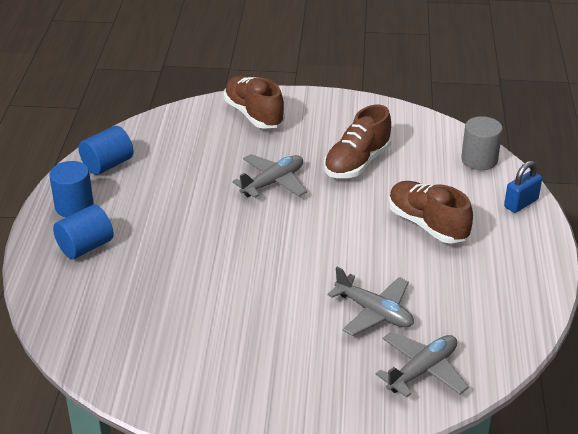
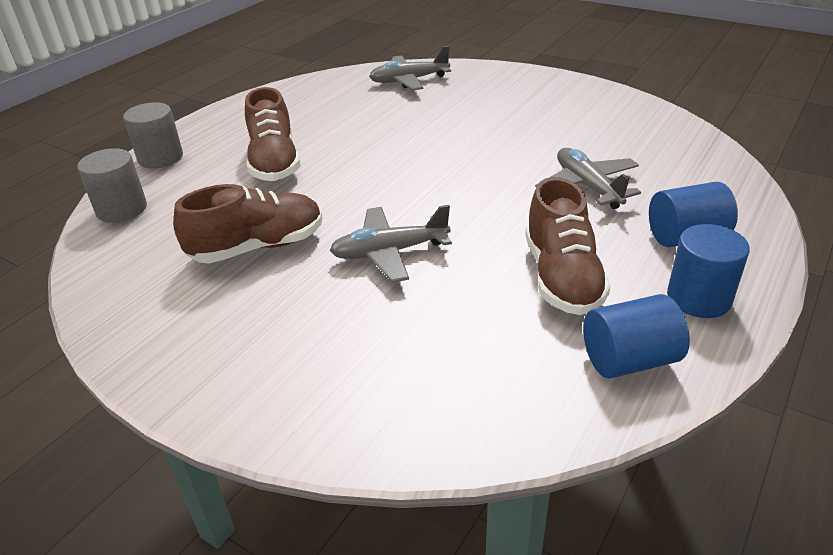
camera: 150 degrees left, 0 degrees up
brown shoe [224,76,285,129] -> brown shoe moved to [525,177,611,315]
grey plane [327,267,414,336] -> grey plane moved to [535,148,641,209]
blue padlock [504,161,542,213] -> grey cylinder [123,102,183,169]

